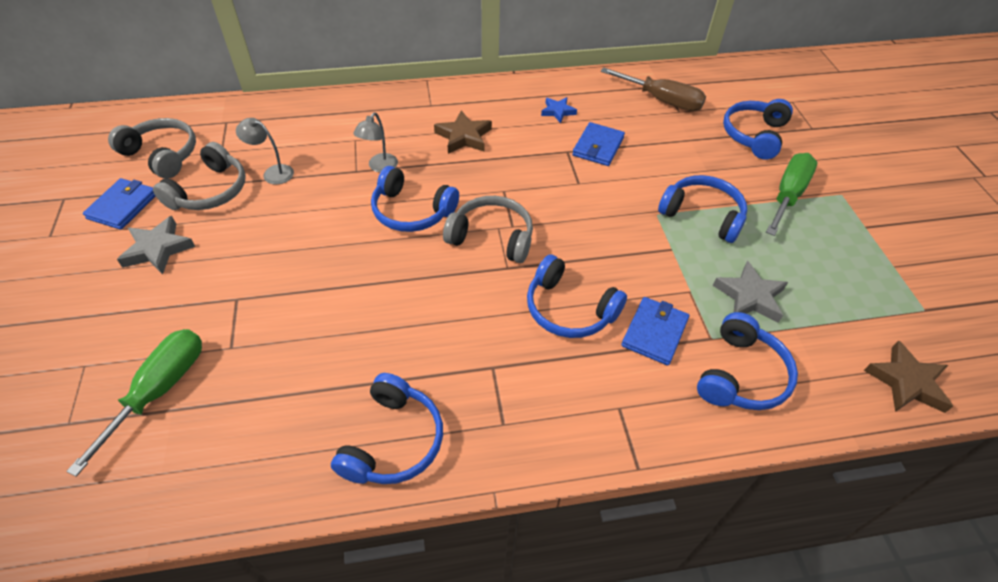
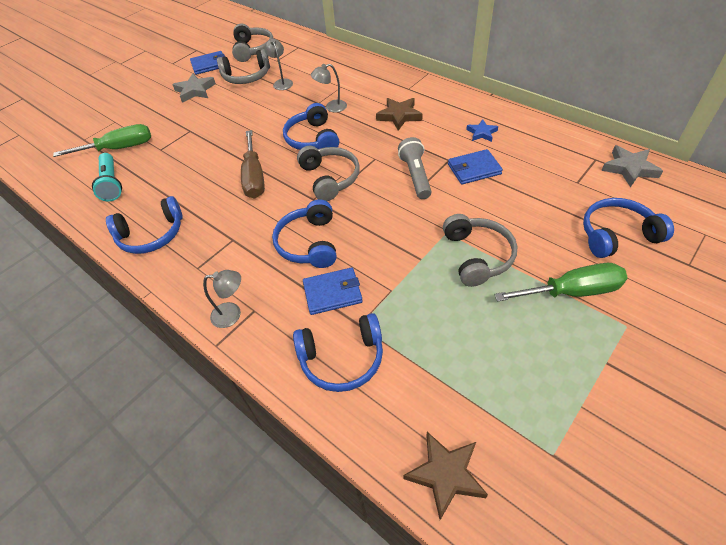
camera: 55 degrees right, 0 degrees up
brown screwdriver [601,67,706,111] -> brown screwdriver moved to [241,130,265,198]
blue headphones [658,175,747,243] -> grey headphones [443,214,517,287]
grey star [713,261,788,323] -> grey star moved to [601,145,663,187]
none -> turquoise flashlight [92,153,122,201]
none -> grey lamp [203,270,241,328]
none -> grey flashlight [398,137,432,199]

